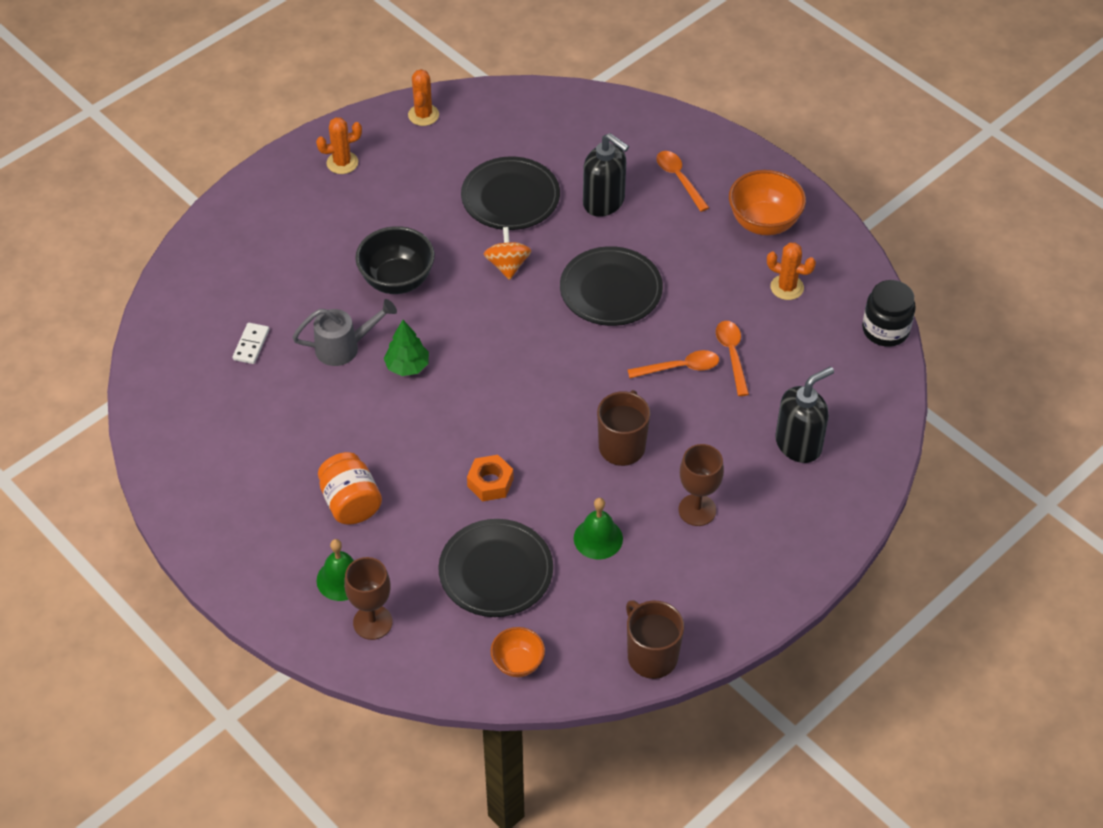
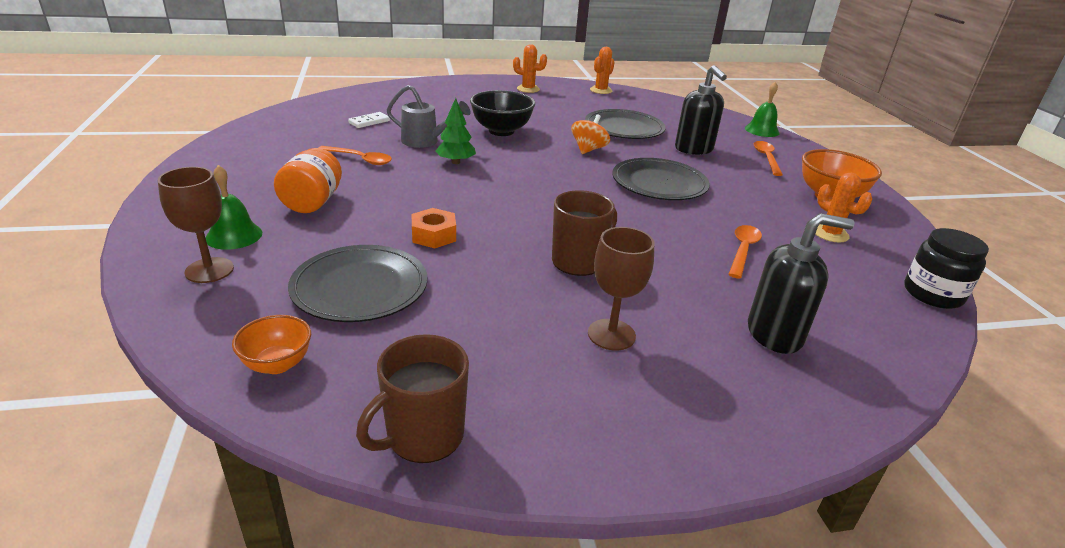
camera: 30 degrees right, 20 degrees down
green bell [574,498,623,560] -> green bell moved to [745,81,780,137]
brown mug [626,600,684,679] -> brown mug turned 135 degrees counterclockwise [356,334,469,463]
orange spoon [628,350,719,378] -> orange spoon moved to [318,146,392,165]

